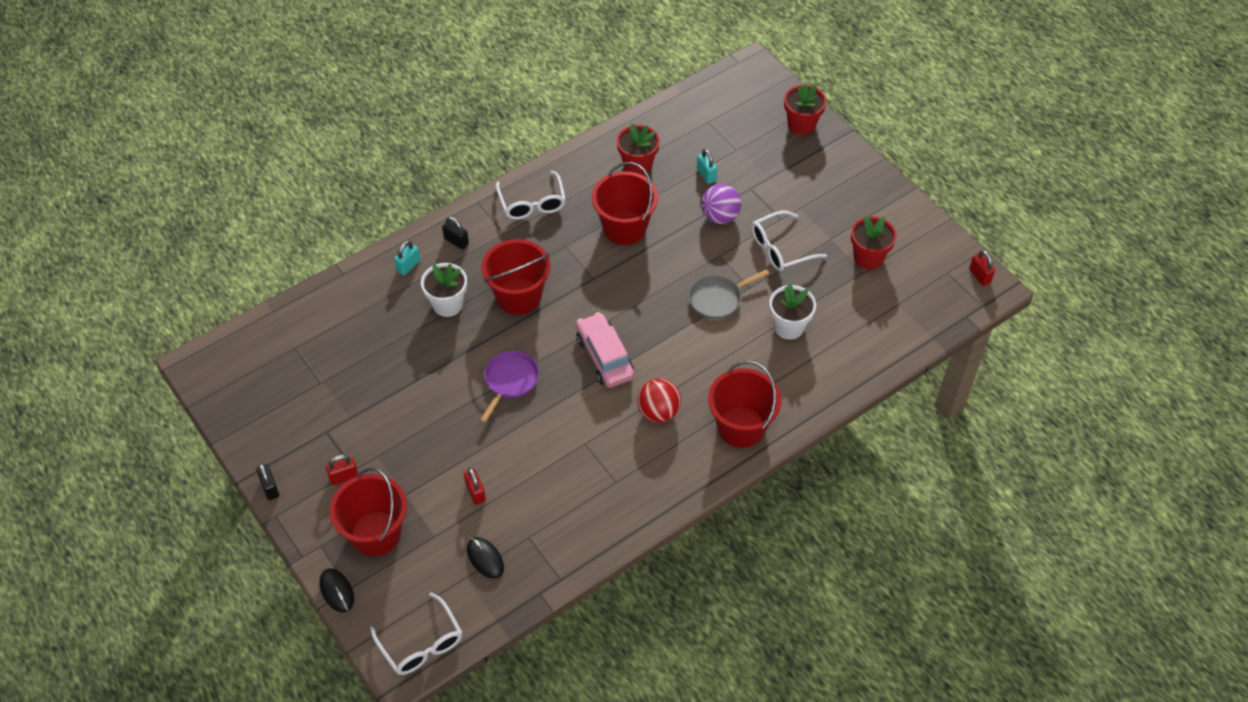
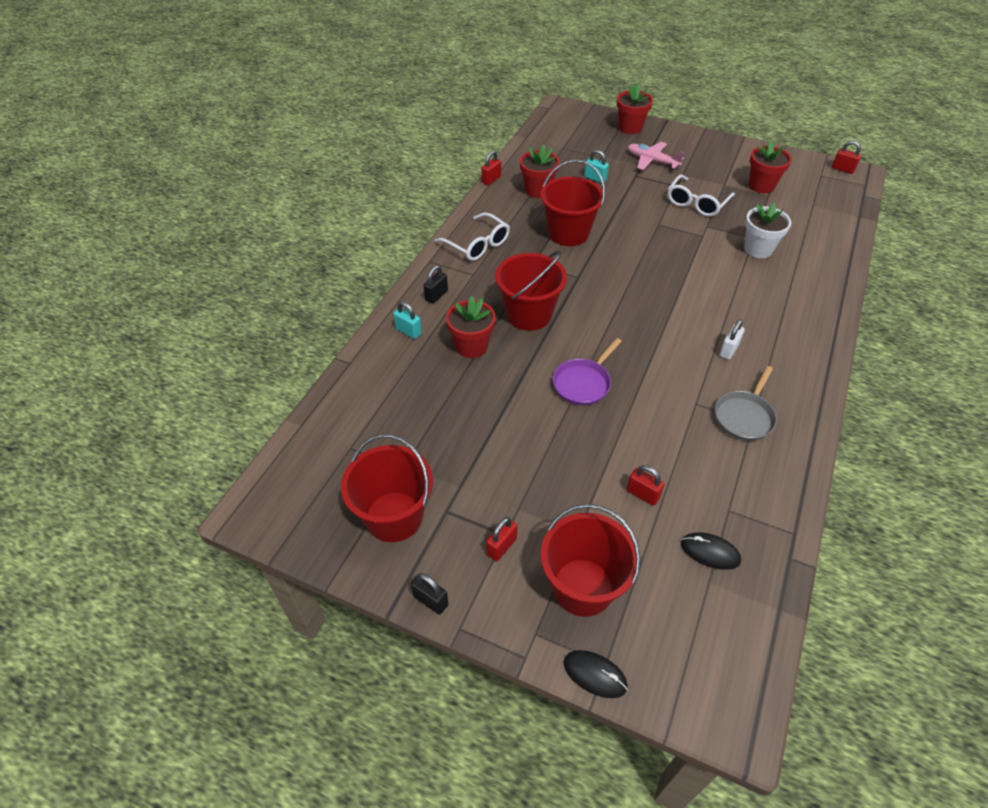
camera: 30 degrees left, 5 degrees down
white glasses [370,592,462,675] -> none
turquoise padlock [394,240,420,275] -> turquoise padlock turned 60 degrees counterclockwise [393,301,422,339]
white flower pot [421,263,467,317] -> red flower pot [446,296,496,358]
black padlock [442,217,469,249] -> black padlock turned 60 degrees counterclockwise [423,265,448,304]
purple pan [480,351,539,423] -> purple pan turned 135 degrees counterclockwise [553,338,622,405]
pink car [576,312,635,388] -> none
red ball [637,378,681,422] -> white padlock [719,319,745,360]
grey pan [689,269,769,319] -> grey pan moved to [715,366,777,441]
purple ball [701,184,741,224] -> none
red bucket [708,361,782,448] -> red bucket moved to [341,434,433,542]
none -> red padlock [482,151,501,185]
none -> pink plane [628,142,684,170]

